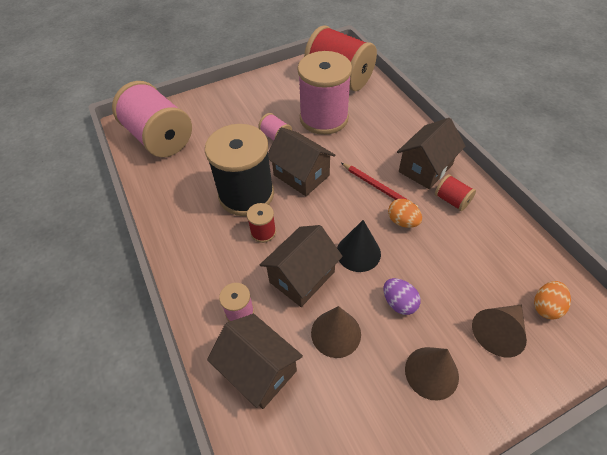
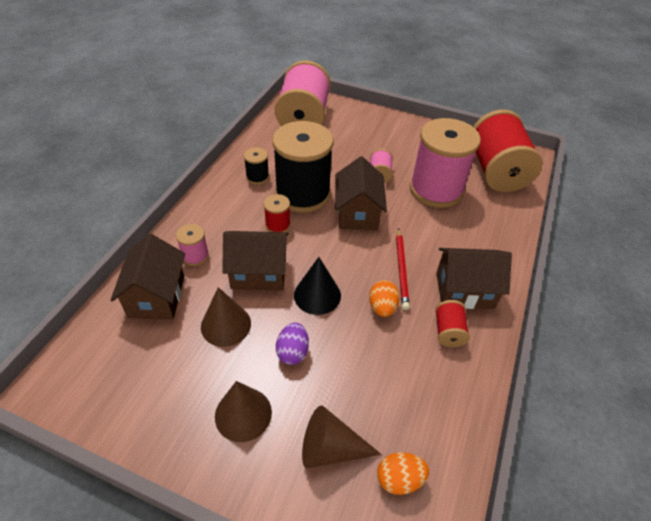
camera: 45 degrees right, 5 degrees down
none -> black spool [244,147,269,185]

